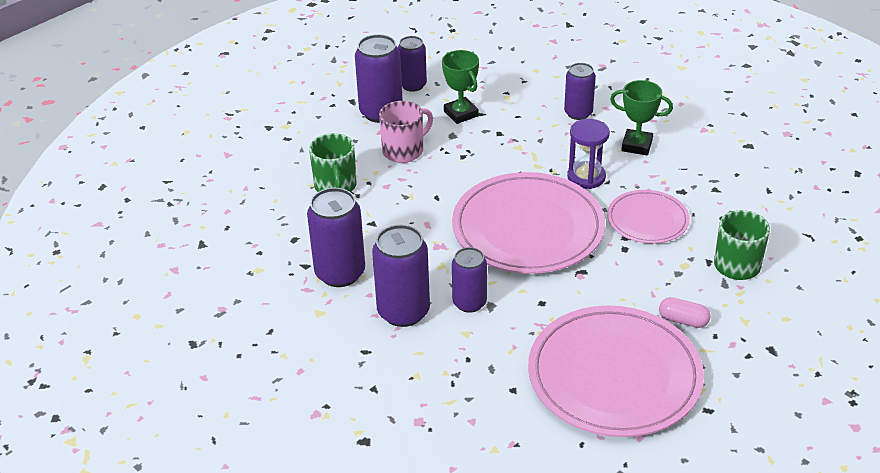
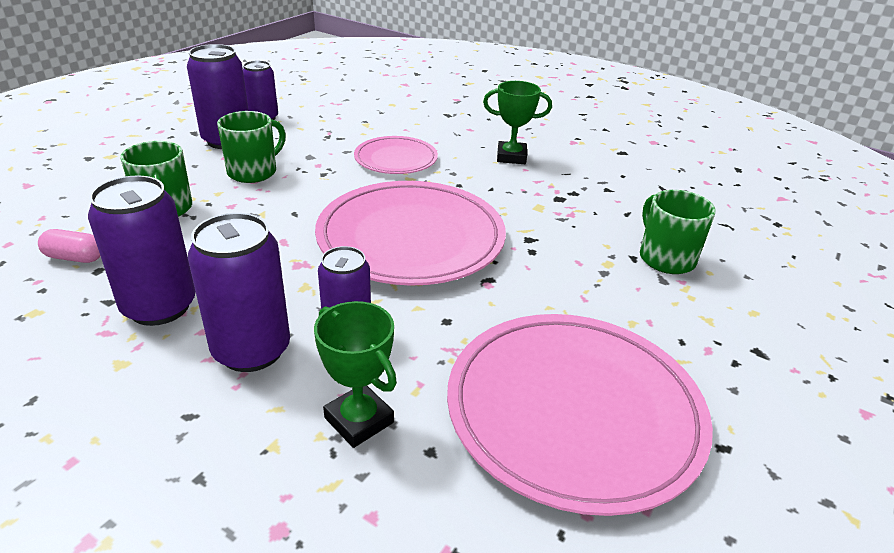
camera: 15 degrees left, 5 degrees down
pink mug [379,101,433,163] -> green mug [217,111,286,183]
green trophy [442,50,479,124] -> green trophy moved to [314,301,397,448]
purple can [564,63,596,120] -> none
purple hourglass [567,119,610,189] -> none
pink plate [607,190,690,244] -> pink plate moved to [354,136,438,174]
pink capsule [659,297,711,328] -> pink capsule moved to [38,229,100,263]

